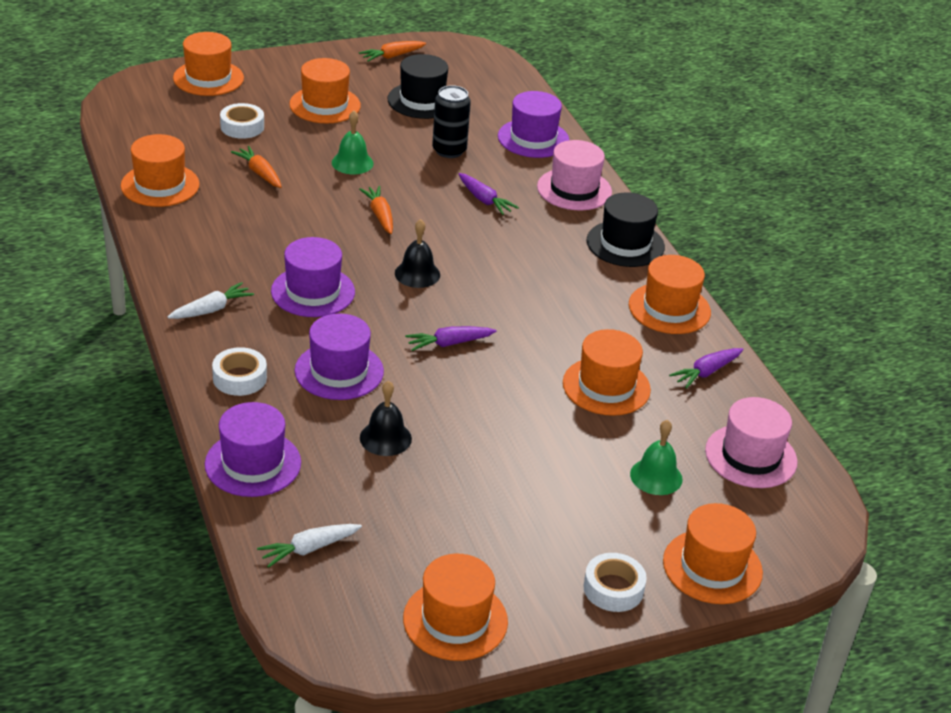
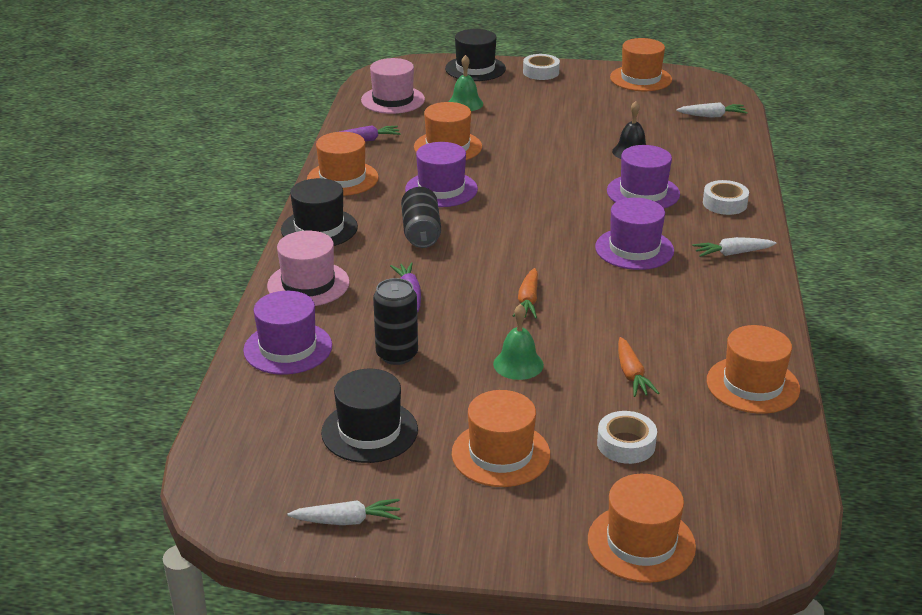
camera: 150 degrees left, 5 degrees down
purple hat [205,402,301,497] -> purple hat moved to [405,142,478,207]
orange carrot [359,41,426,62] -> white carrot [287,499,401,525]
black bell [395,219,440,288] -> none
purple carrot [405,326,497,351] -> none
orange hat [663,503,763,604] -> black hat [445,29,506,81]
none -> black can [401,187,441,248]

